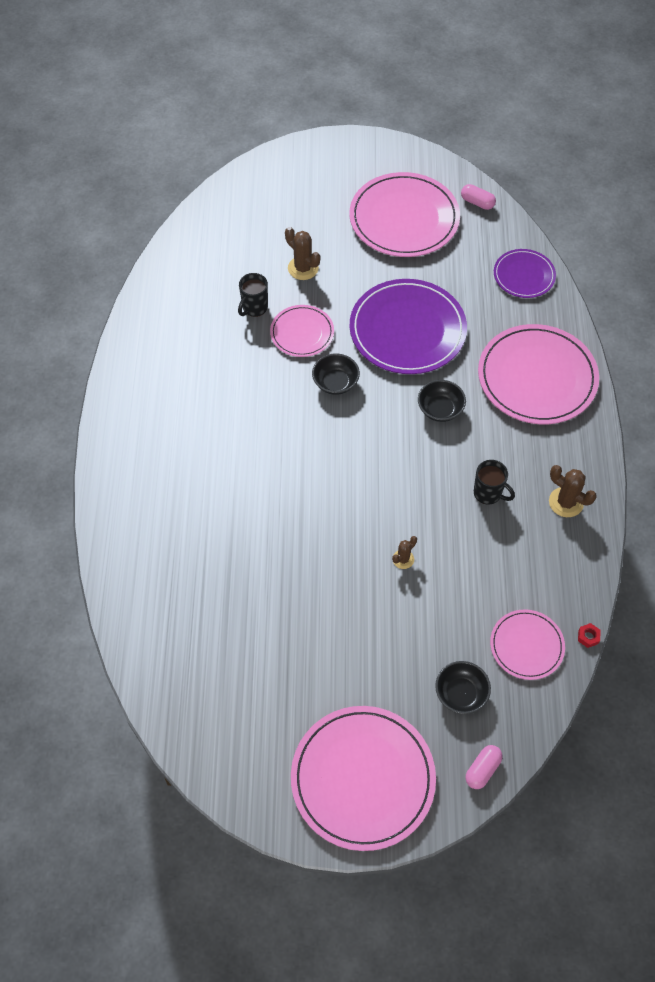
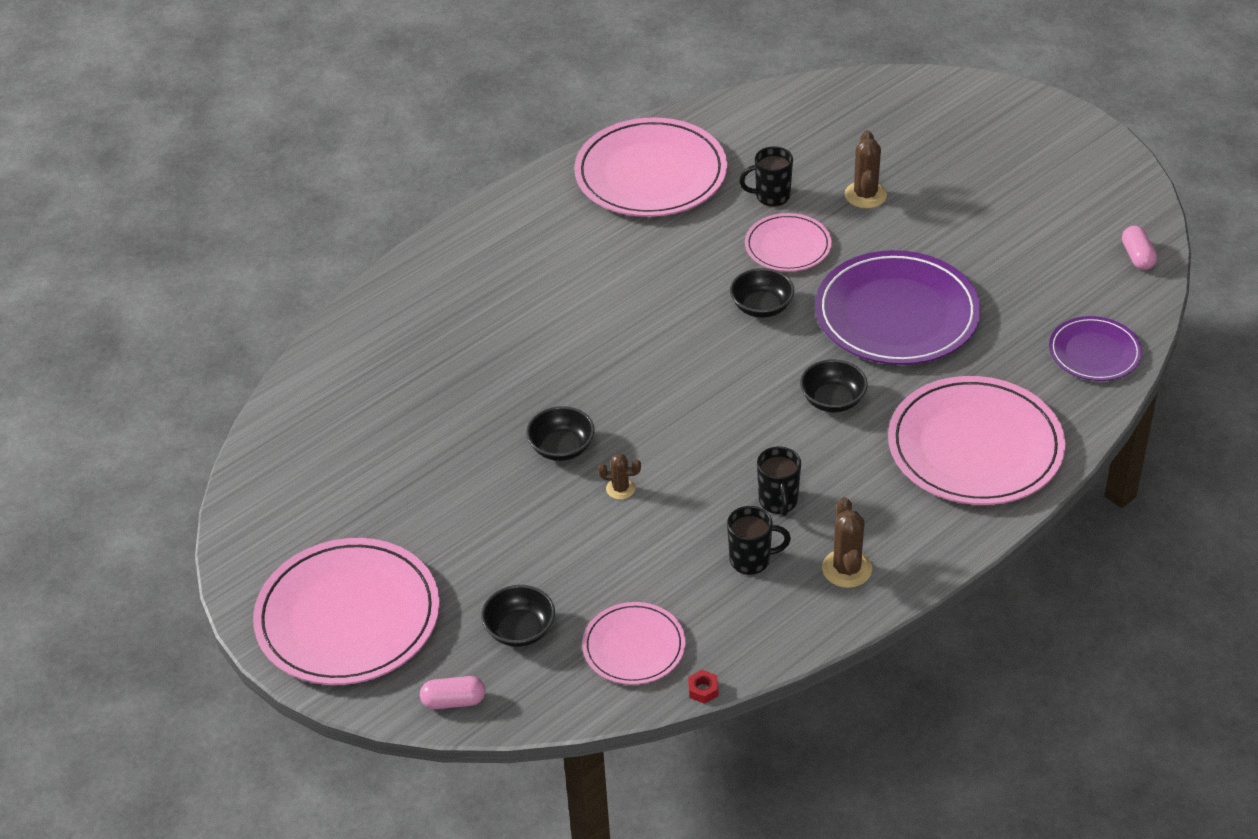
camera: 50 degrees right, 15 degrees down
pink plate [349,172,460,257] -> pink plate moved to [574,117,727,217]
none -> black bowl [526,406,595,461]
none -> black mug [727,506,791,575]

